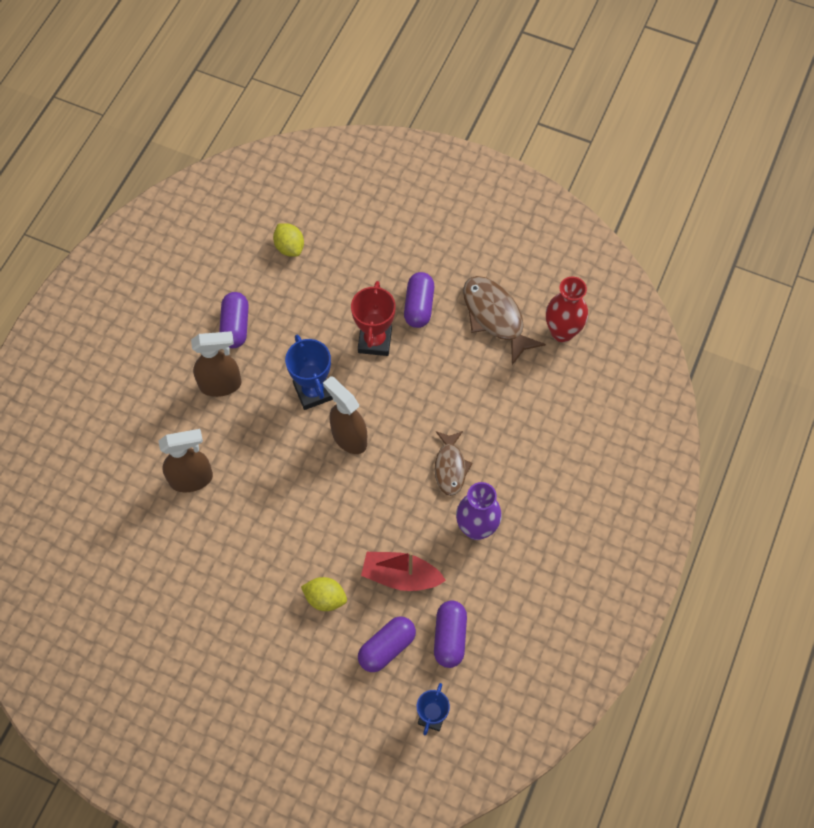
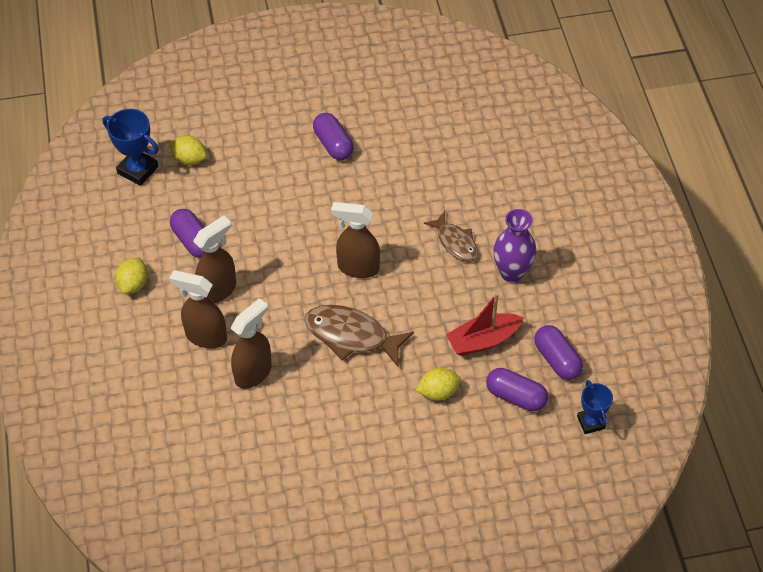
camera: 35 degrees left, 10 degrees down
blue trophy [285,335,333,410] -> blue trophy moved to [103,109,159,186]
red trophy [351,281,395,356] -> none
purple capsule [358,616,416,672] -> purple capsule turned 75 degrees counterclockwise [486,368,548,411]
brown fish [463,276,546,365] -> brown fish moved to [305,305,414,367]
red vase [546,277,588,342] -> none
none -> yellow lemon [115,257,148,294]
none -> brown spray bottle [169,270,227,348]

